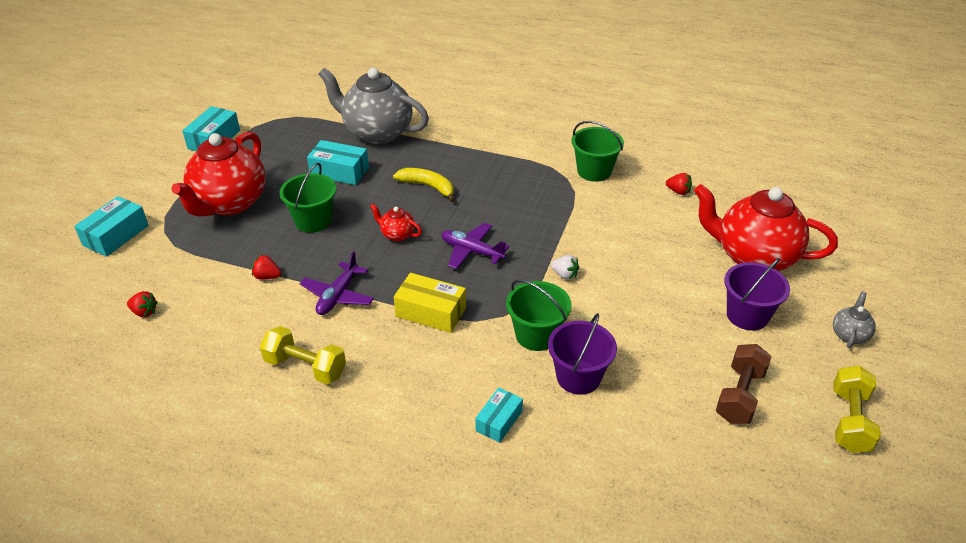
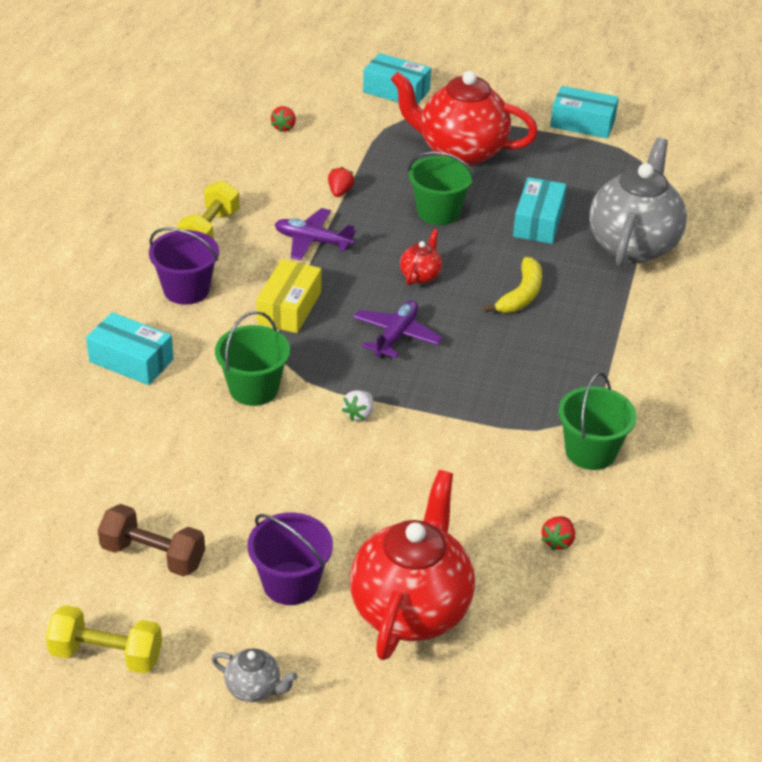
camera: 85 degrees right, 0 degrees up
turquoise box [475,388,523,443] -> turquoise box [86,312,174,385], size x1.52
purple bucket [548,313,617,395] -> purple bucket moved to [149,227,219,305]

